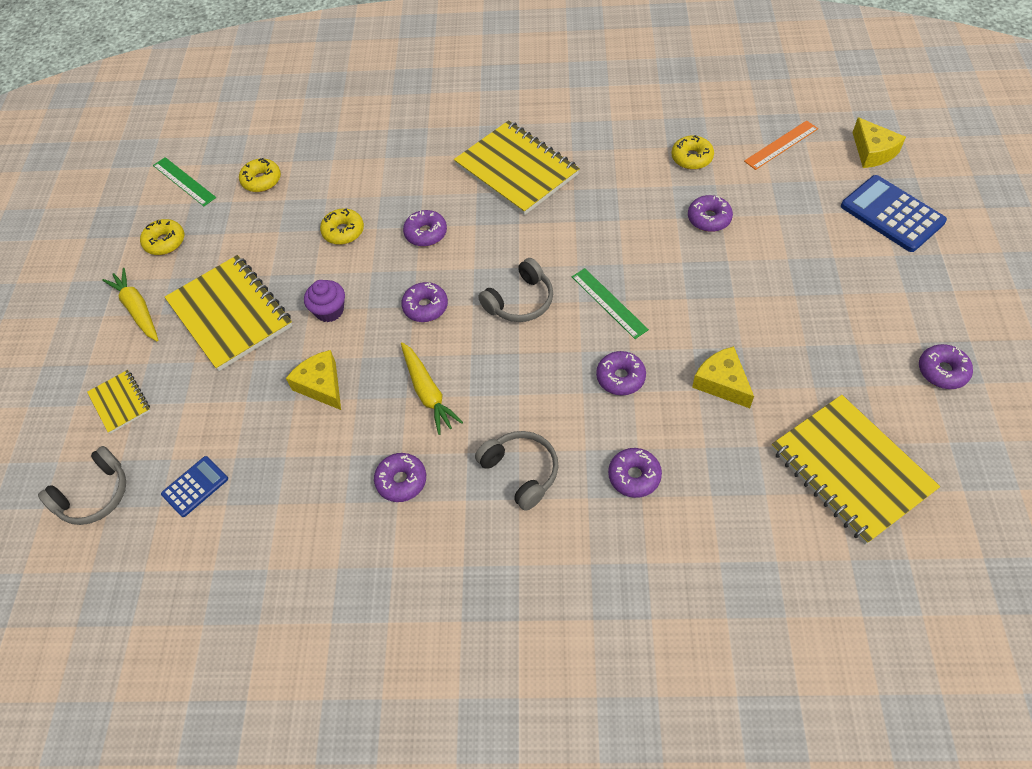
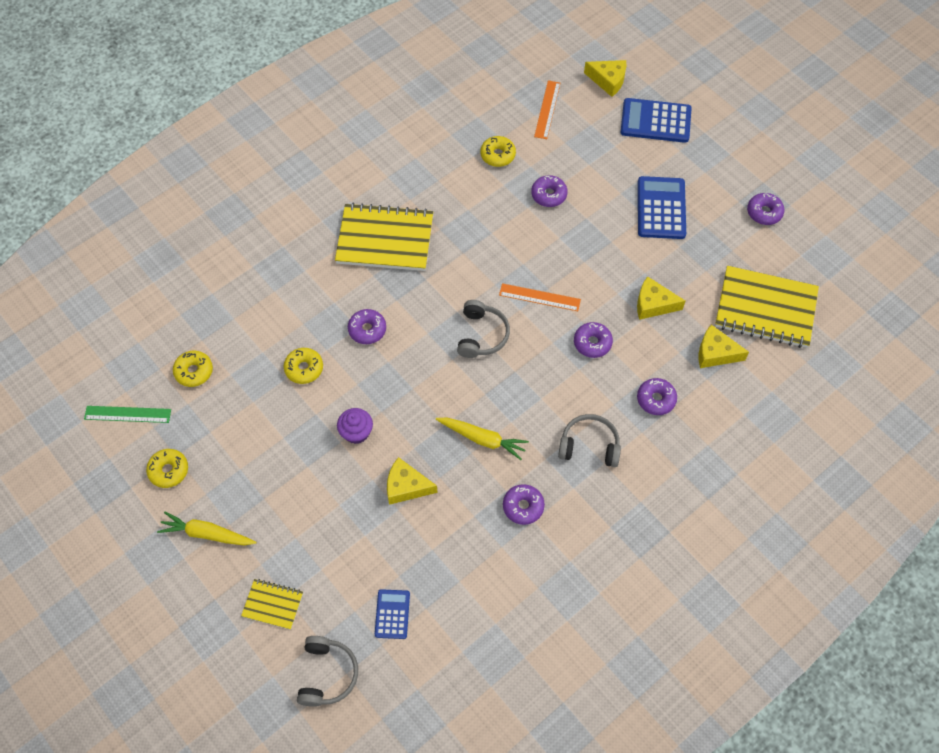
camera: 45 degrees left, 5 degrees up
yellow notebook [165,255,293,371] -> none
purple donut [401,282,448,322] -> none
green ruler [572,268,649,339] -> orange ruler [499,283,581,311]
none -> blue calculator [638,176,686,239]
none -> yellow cheese [699,325,749,368]

